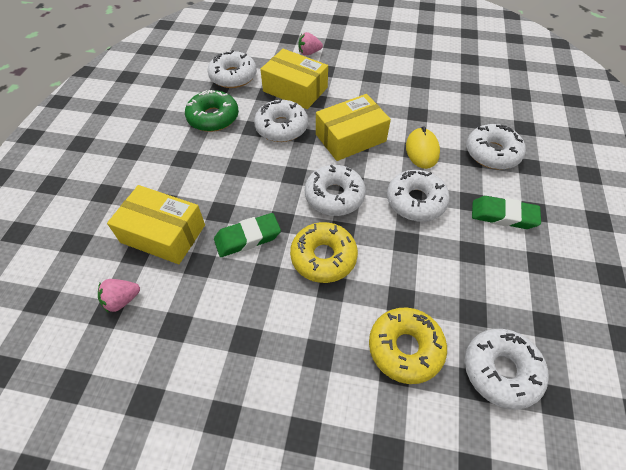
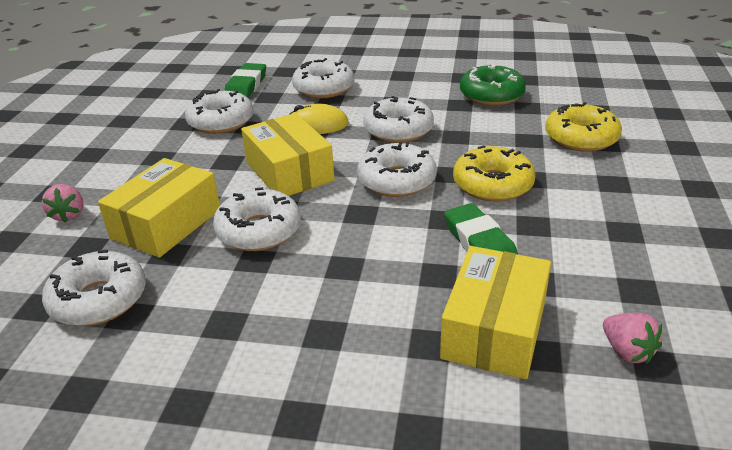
camera: 90 degrees left, 20 degrees down
green donut [185,90,239,132] -> green donut moved to [460,63,526,106]
white donut [465,329,549,410] -> white donut moved to [185,89,254,134]
green eraser [472,196,541,229] -> green eraser moved to [225,63,266,97]

